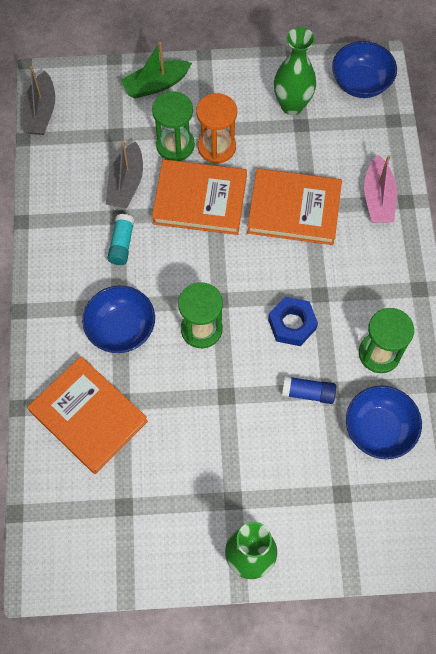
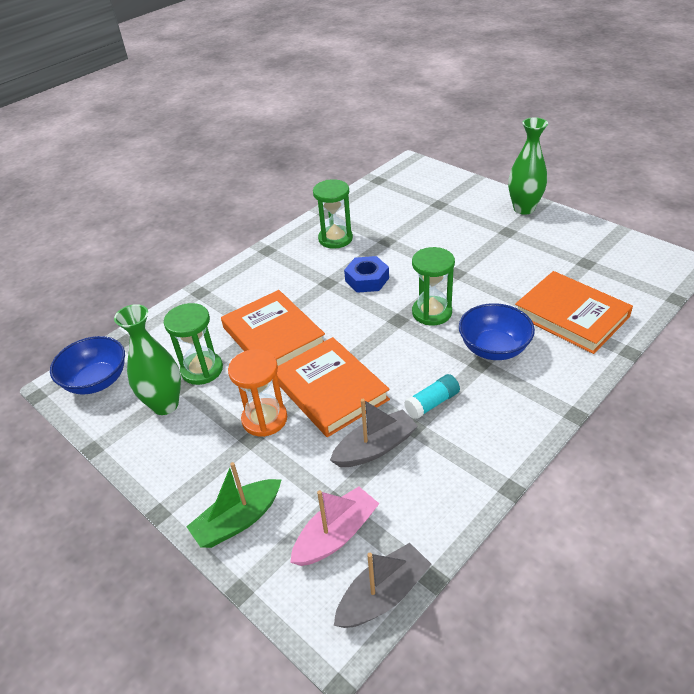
camera: 130 degrees left, 25 degrees down
orange book [27,356,148,474] -> orange book turned 45 degrees counterclockwise [515,271,633,354]
green boat [121,42,192,98] -> green boat turned 120 degrees clockwise [186,462,281,548]
green hourglass [152,91,195,161] -> green hourglass moved to [164,303,223,385]
blue glue stick [282,376,336,404] -> none
blue bowl [346,385,422,459] -> none
pink boat [364,155,397,222] -> pink boat moved to [290,487,380,566]

